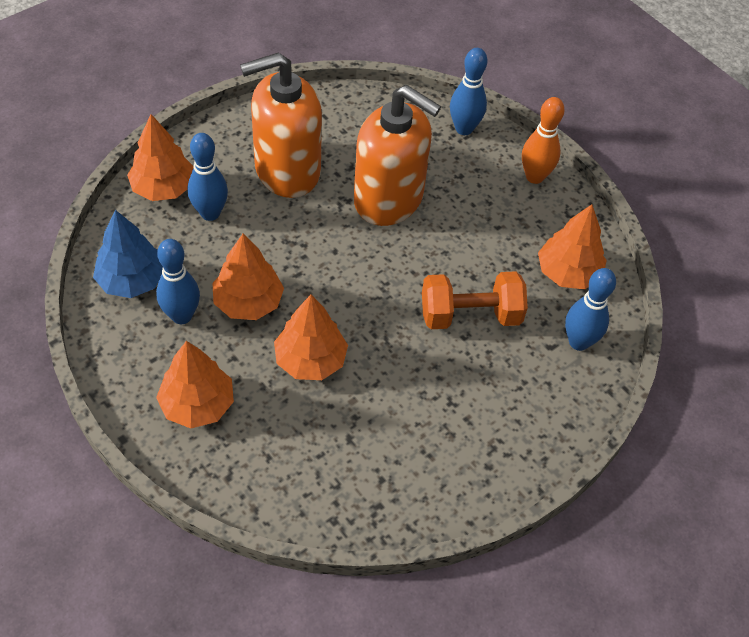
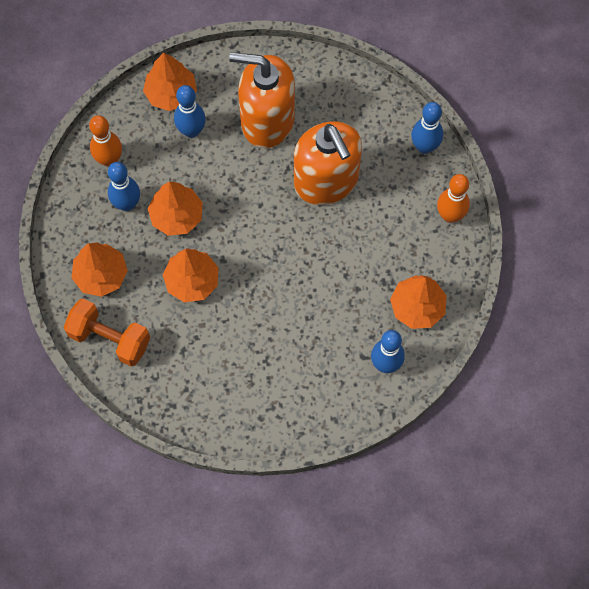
camera: 35 degrees right, 15 degrees up
blue tree [93,210,163,298] -> orange bowling pin [89,115,122,167]
orange dumbbell [422,271,528,329] -> orange dumbbell moved to [64,299,150,366]

